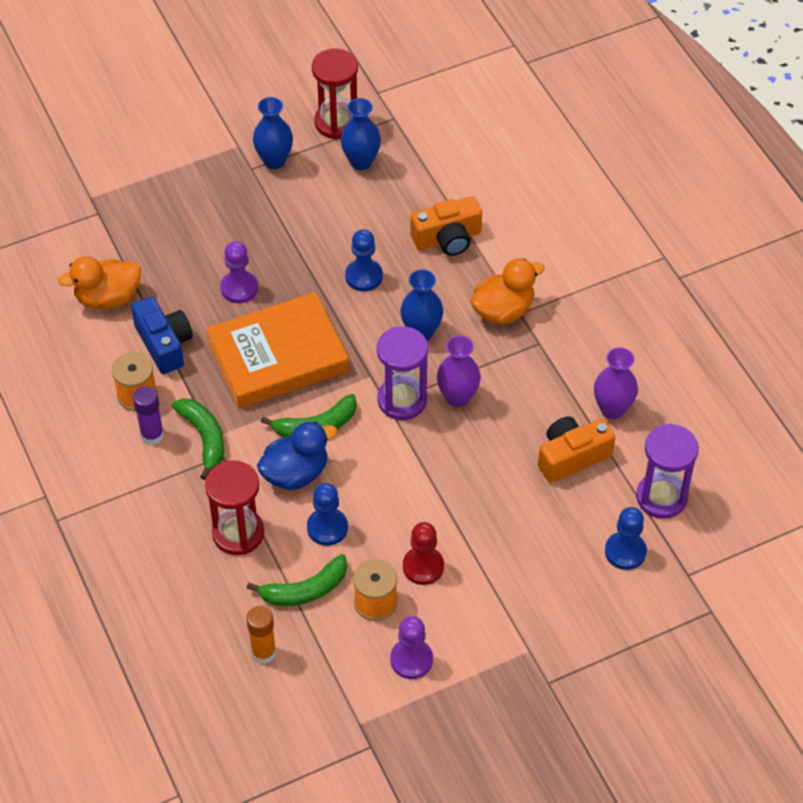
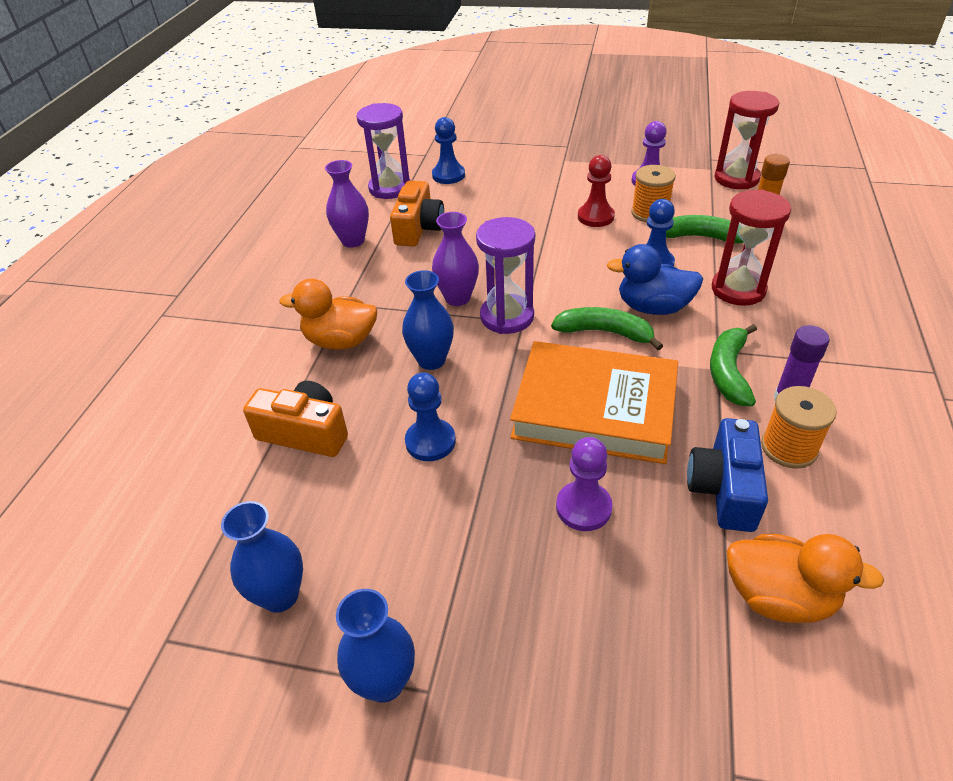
camera: 140 degrees left, 10 degrees down
red hourglass [312,49,358,139] -> red hourglass moved to [715,91,779,189]
orange camera [538,416,615,483] -> orange camera turned 90 degrees counterclockwise [390,181,444,247]

